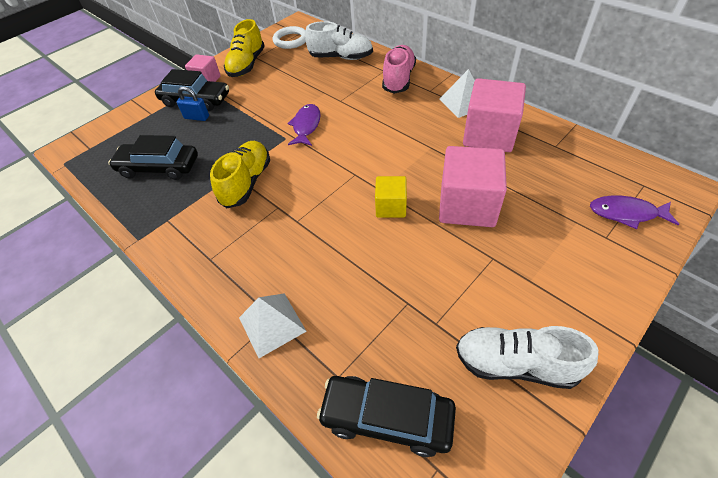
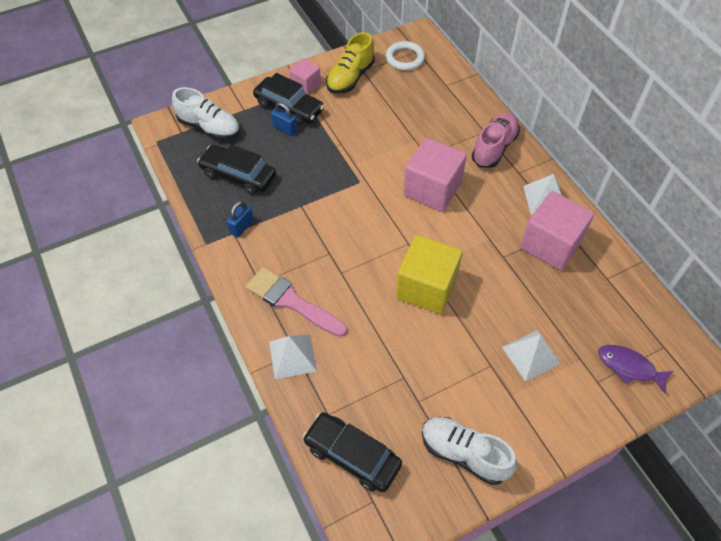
camera: 15 degrees right, 5 degrees up
yellow shoe [210,141,270,208] -> none
purple fish [287,104,321,146] -> none
white shoe [305,21,373,60] -> white shoe moved to [172,87,240,140]
yellow cube [375,176,407,218] -> yellow cube [396,235,463,314], size x1.82
pink cube [439,146,507,227] -> pink cube moved to [403,138,467,212]
none -> blue padlock [227,200,254,238]
none -> pink brush [246,267,347,337]
none -> white pyramid [502,330,561,382]

